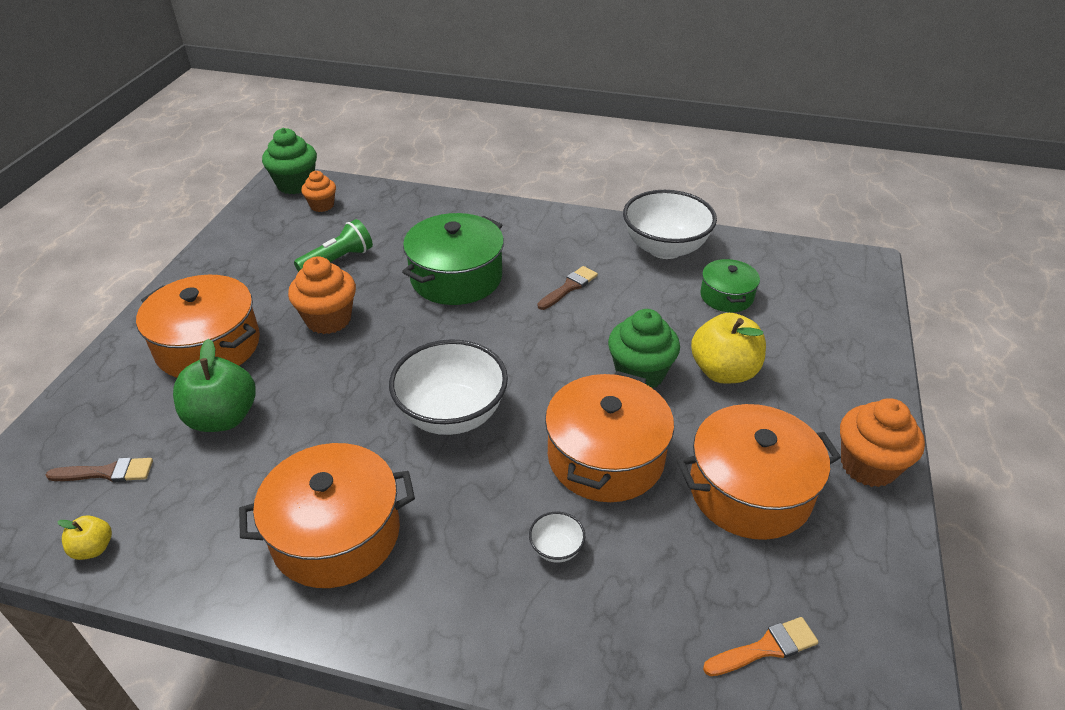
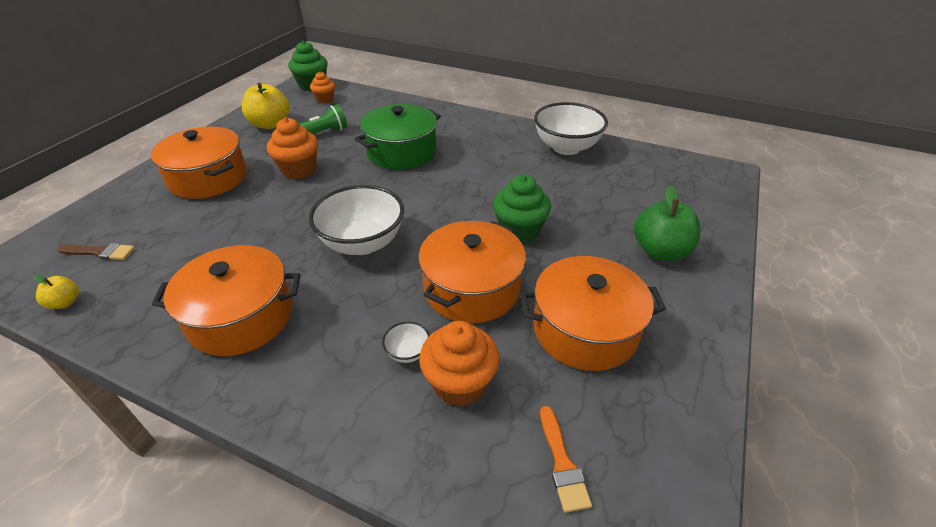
camera: 10 degrees right, 0 degrees up
green apple [173,339,256,432] -> green apple moved to [634,185,701,261]
brown brush [538,266,598,310] -> none
yellow apple [691,313,766,384] -> yellow apple moved to [242,83,289,129]
green pot [700,259,760,312] -> none
orange brush [703,617,818,676] -> orange brush turned 90 degrees clockwise [540,406,592,513]
orange cupcake [840,398,925,487] -> orange cupcake moved to [419,321,499,406]

